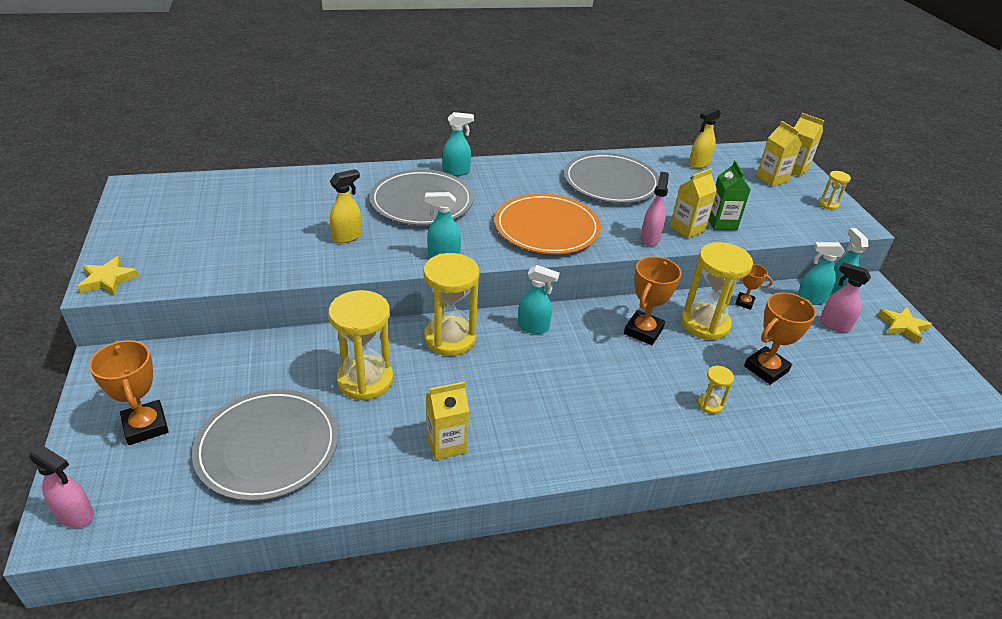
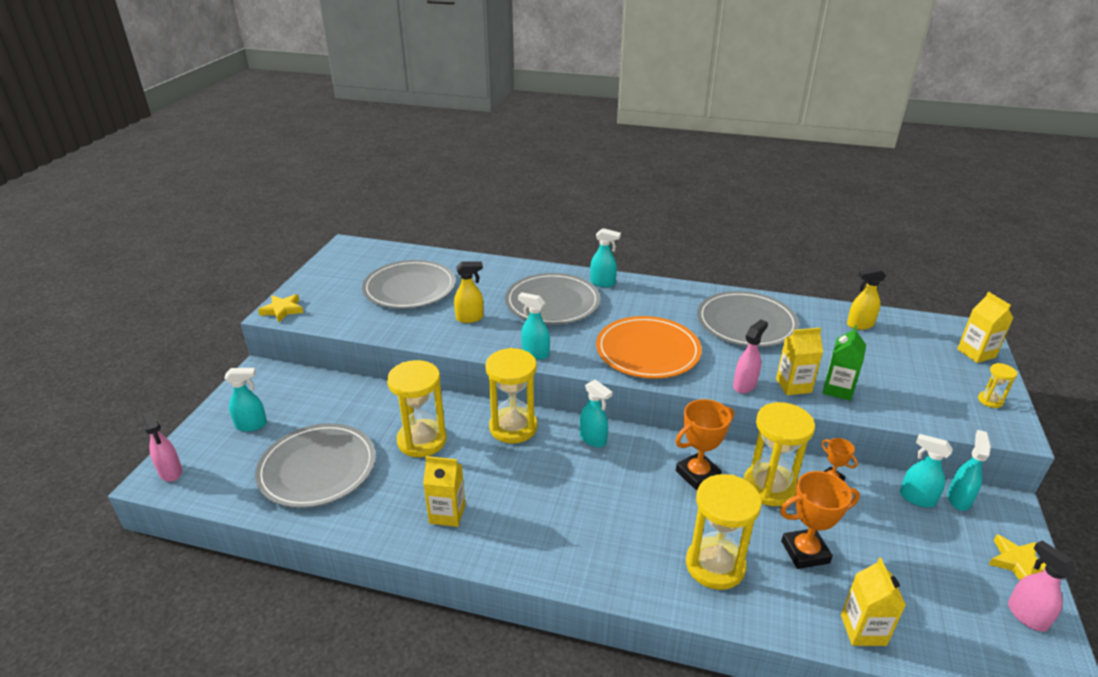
camera: 30 degrees right, 5 degrees down
orange trophy [89,340,169,445] -> turquoise spray bottle [224,368,267,432]
yellow hourglass [698,365,734,414] -> yellow hourglass [686,474,762,590], size x2.19
yellow carton [756,121,802,187] -> yellow carton moved to [841,558,906,646]
pink spray bottle [820,262,871,333] -> pink spray bottle moved to [1008,540,1077,632]
none -> grey plate [362,260,456,309]

